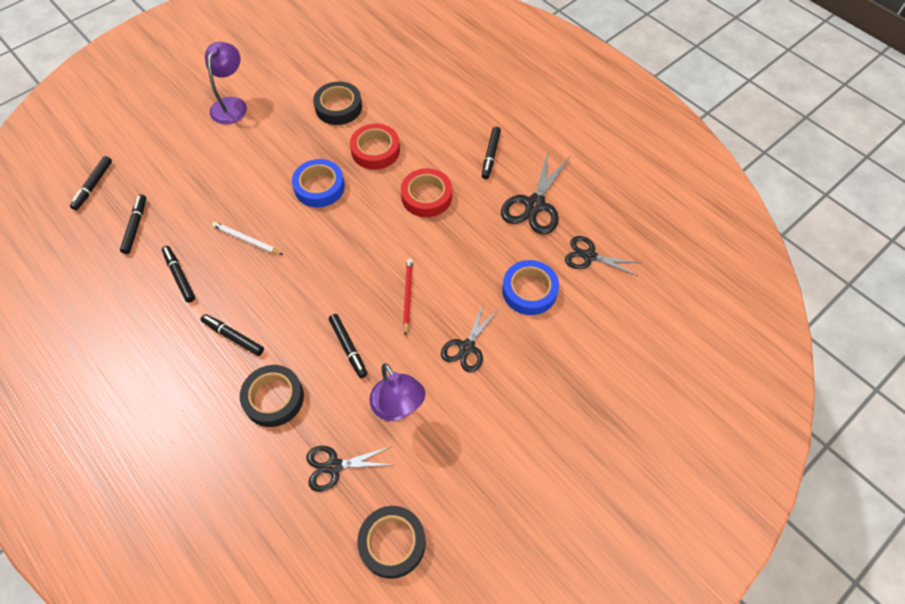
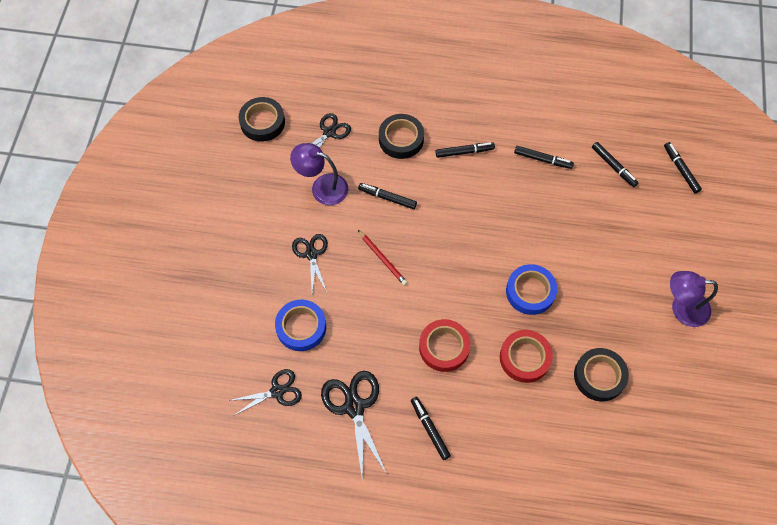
camera: 140 degrees right, 5 degrees up
purple lamp [205,42,247,124] -> purple lamp turned 120 degrees clockwise [670,271,718,327]
white pencil [212,222,283,255] -> none

